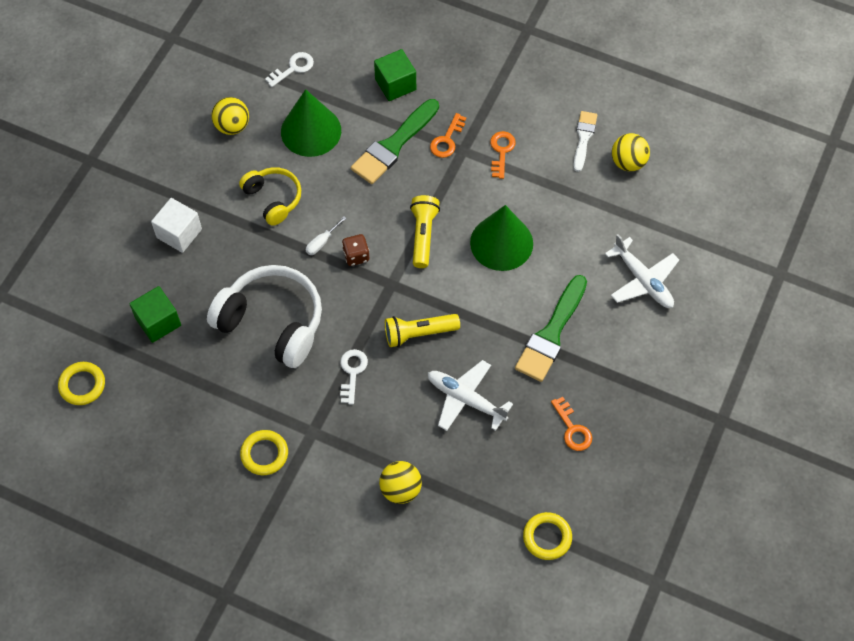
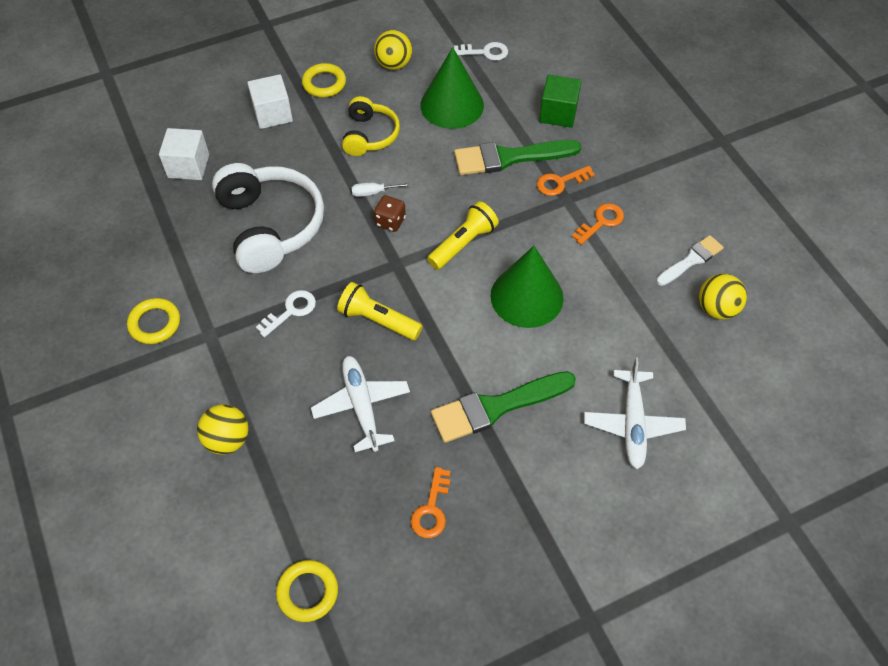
camera: 40 degrees right, 5 degrees down
yellow ring [58,362,105,405] -> yellow ring moved to [302,63,346,97]
green cube [129,286,181,343] -> white cube [159,128,209,180]

